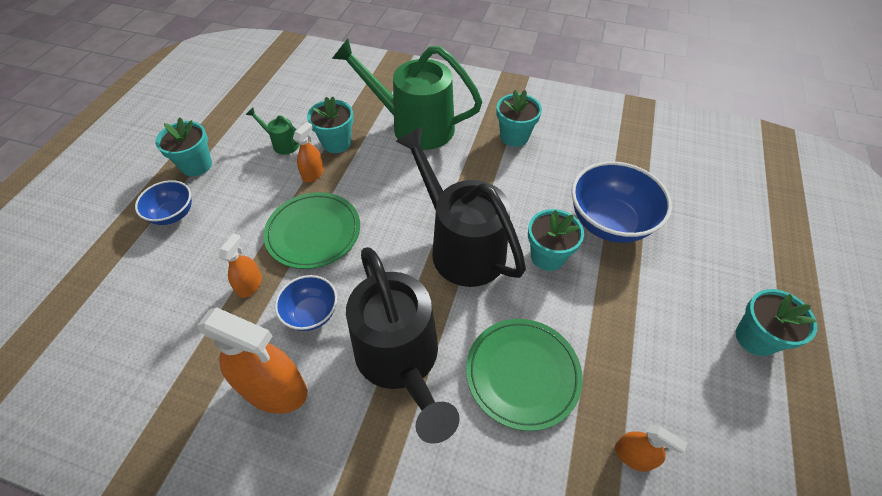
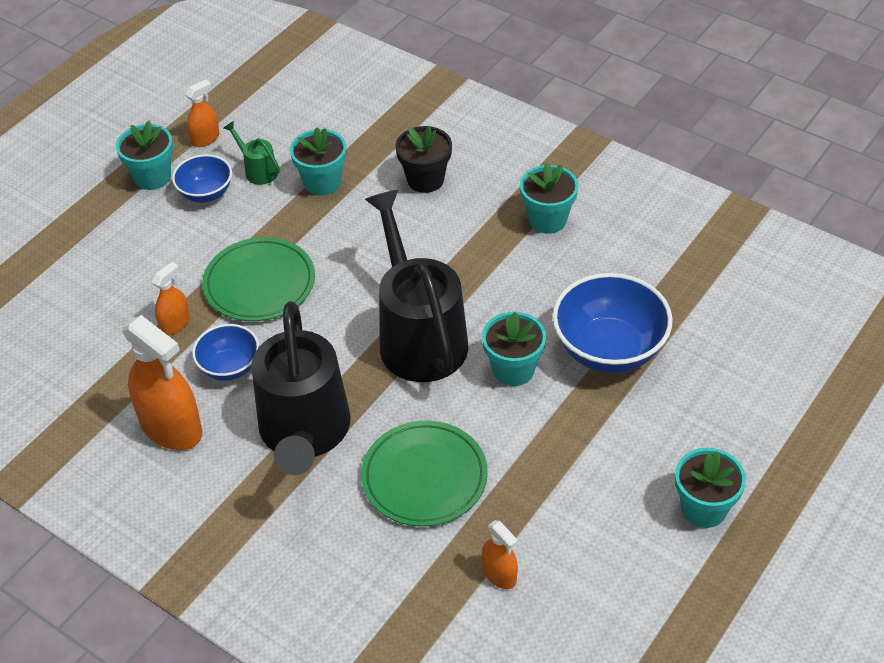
camera: 20 degrees right, 5 degrees down
blue bowl [135,180,192,225] -> blue bowl moved to [172,154,232,202]
orange spray bottle [293,122,324,182] -> orange spray bottle moved to [185,79,220,147]
green watering can [332,38,482,150] -> black flower pot [396,126,452,193]

